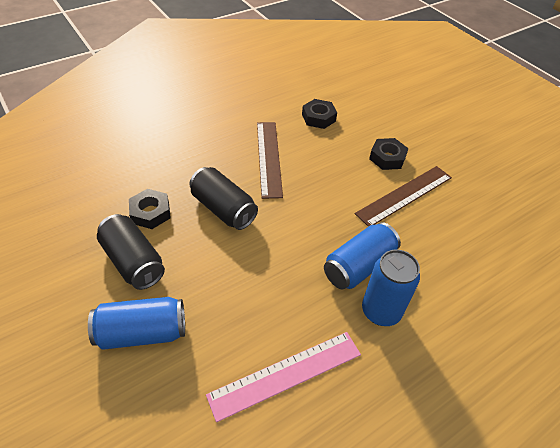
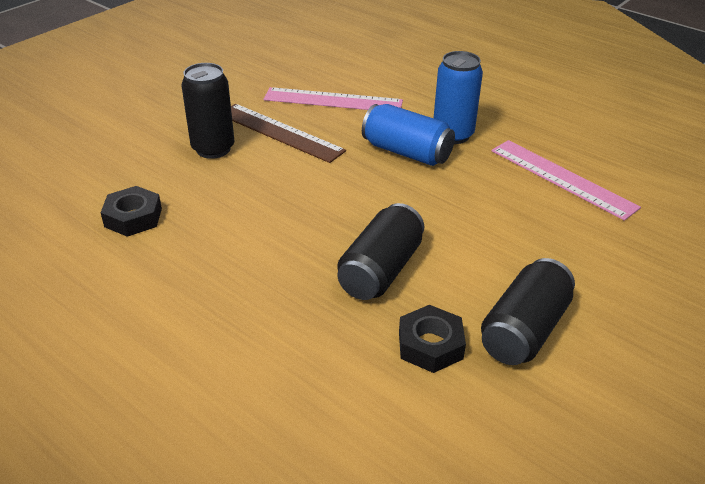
camera: 105 degrees left, 10 degrees down
blue can [88,297,185,350] -> none
brown ruler [257,122,283,199] -> none
black nut [369,138,409,170] -> black can [181,63,234,159]
none -> pink ruler [264,87,403,110]

